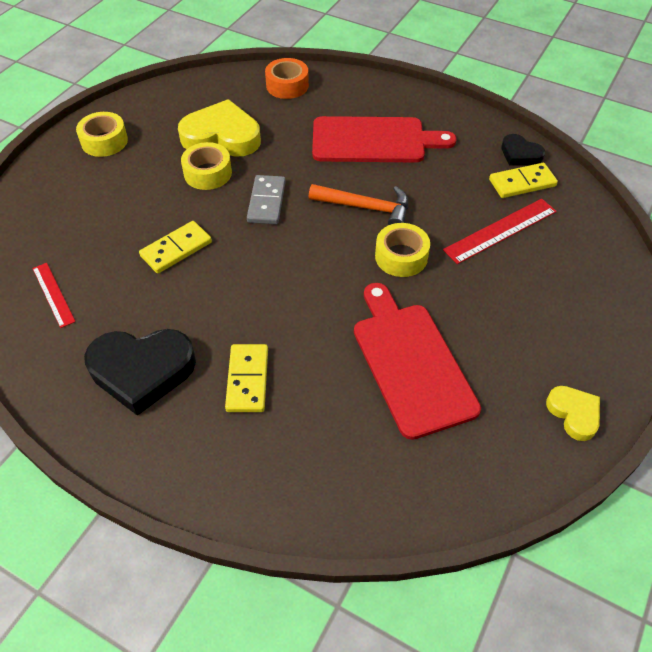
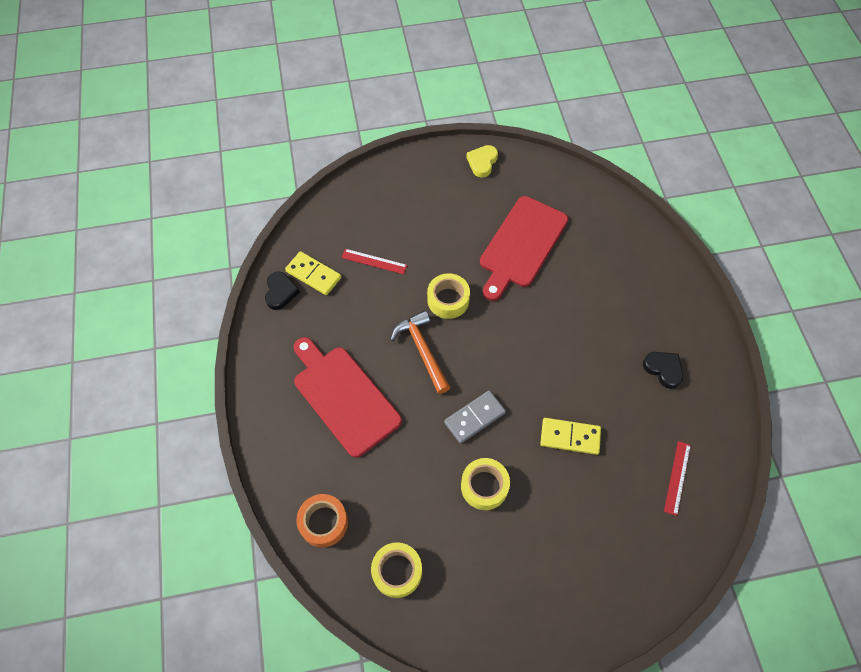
camera: 130 degrees left, 10 degrees up
yellow tape [76,112,128,157] -> yellow tape moved to [371,542,422,598]
black heart [84,329,196,416] -> black heart [643,352,683,389], size x0.54
yellow heart [178,99,261,157] -> none
yellow domino [225,344,268,412] -> none
red ruler [443,199,557,264] -> red ruler [341,249,407,274], size x0.63

